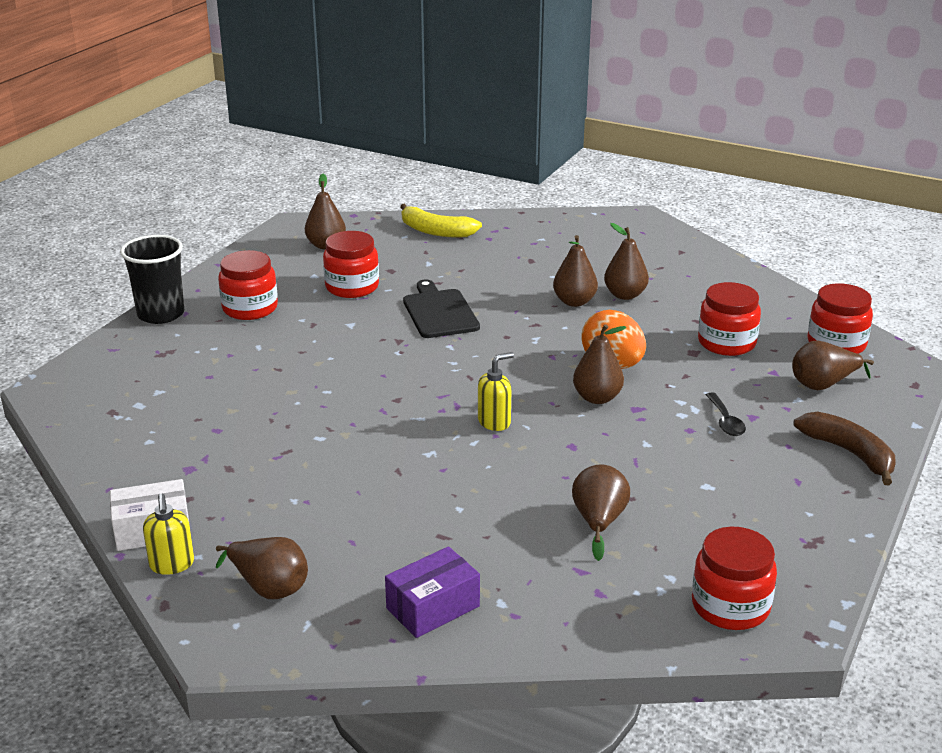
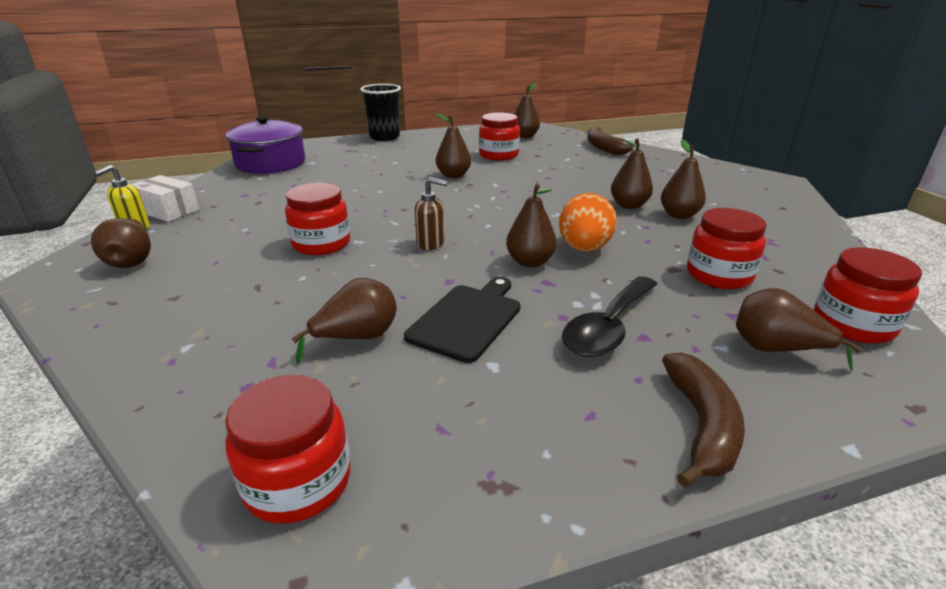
camera: 45 degrees right, 0 degrees up
red jar [218,250,278,320] -> red jar moved to [285,183,350,255]
purple box [385,546,480,638] -> none
yellow banana [400,204,482,238] -> brown banana [587,126,633,155]
black cutting board [403,279,480,338] -> black cutting board moved to [404,277,520,363]
yellow soap dispenser [478,352,514,431] -> brown soap dispenser [415,177,447,250]
black spoon [706,392,746,436] -> black spoon [562,276,657,357], size x1.86
none -> purple pot [226,116,305,174]
none -> brown pear [436,113,471,178]

